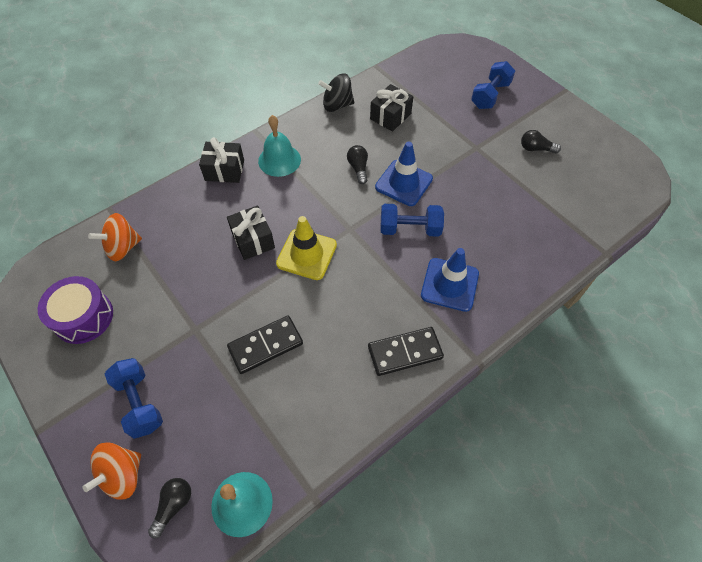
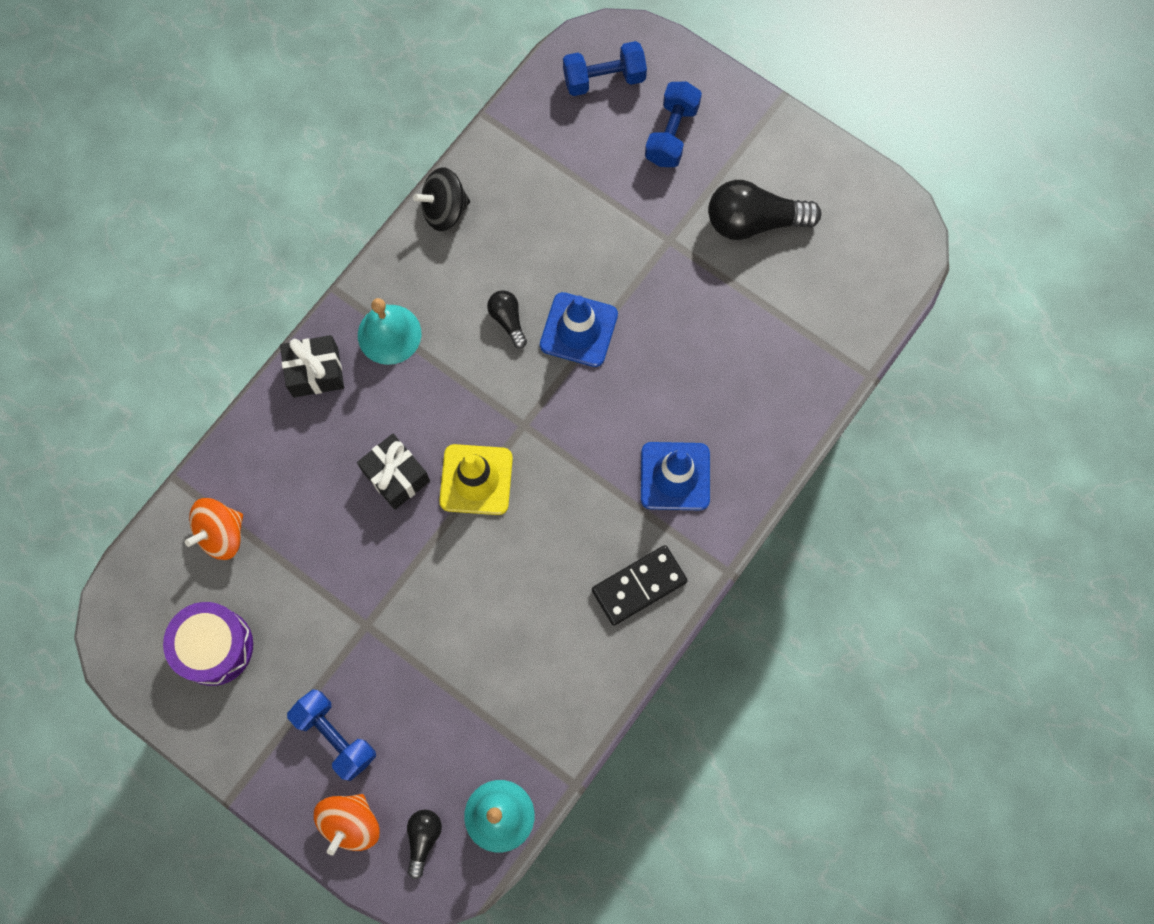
camera: 15 degrees left, 15 degrees up
black domino [227,316,303,374] -> none
black gift [370,84,413,132] -> none
blue dumbbell [381,204,444,237] -> blue dumbbell moved to [563,41,647,96]
black light bulb [521,130,561,154] -> black light bulb [708,180,821,240], size x1.92

